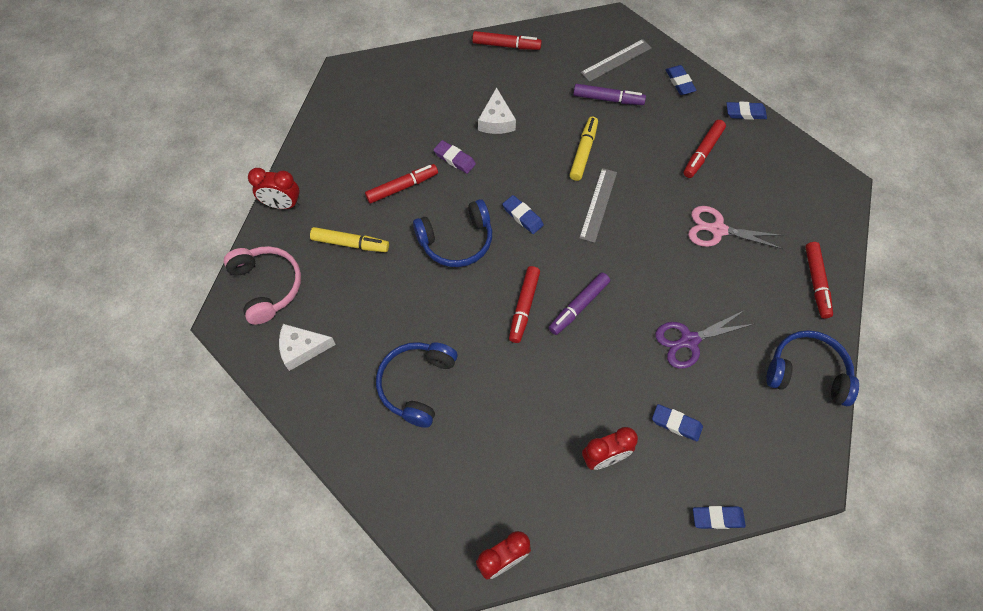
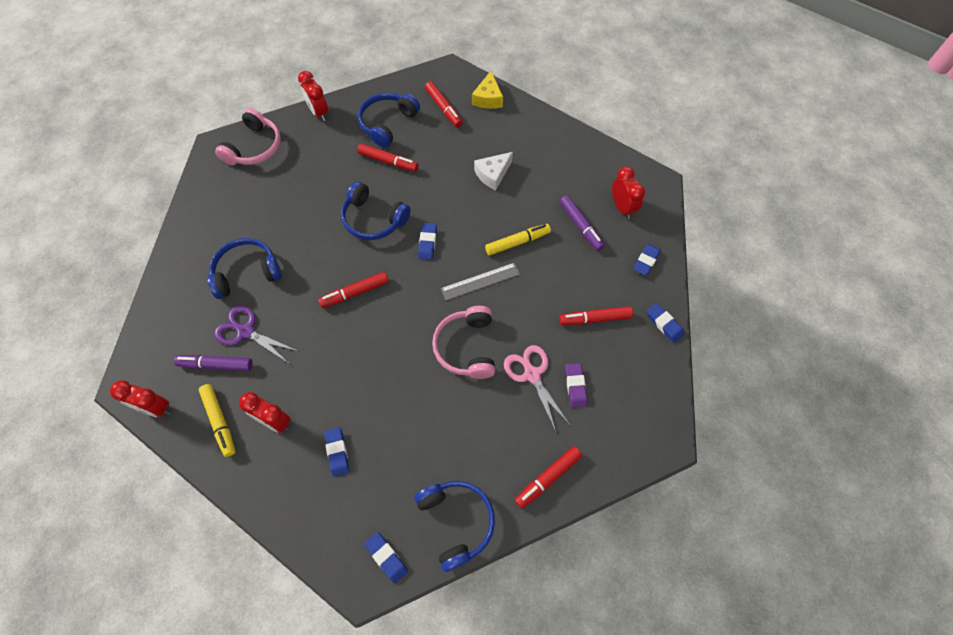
camera: 50 degrees right, 0 degrees up
white cheese [279,324,336,371] -> none
yellow marker [310,227,389,252] -> yellow marker moved to [199,384,236,457]
purple eraser [433,140,476,174] -> purple eraser moved to [565,363,587,408]
red marker [472,31,542,50] -> red marker moved to [425,81,463,127]
purple marker [548,272,610,335] -> purple marker moved to [174,355,253,371]
grey ruler [581,39,652,82] -> red clock [612,167,645,219]
purple scissors [655,310,754,369] -> purple scissors moved to [214,306,298,363]
blue eraser [693,506,746,529] -> blue eraser moved to [364,532,408,583]
none -> blue headphones [358,93,420,148]
none -> pink headphones [432,306,495,379]
none -> yellow cheese [472,71,503,109]

